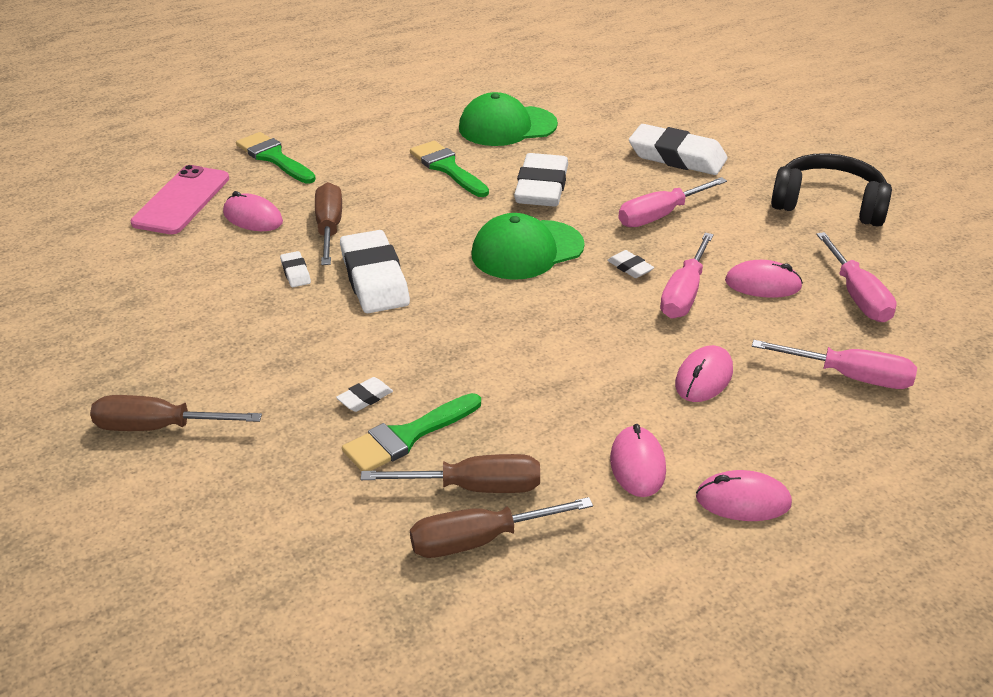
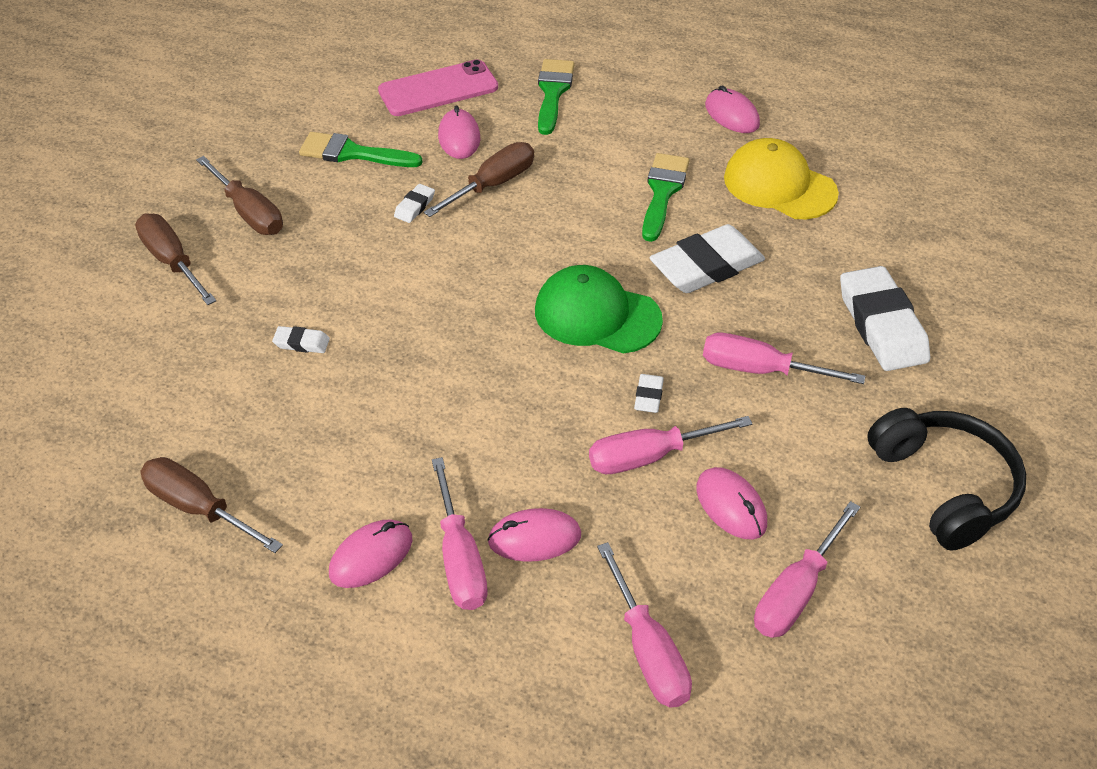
camera: 50 degrees right, 10 degrees up
white eraser [340,230,410,313] -> none
green brush [342,393,481,471] -> green brush moved to [299,132,422,167]
brown screwdriver [361,454,540,493] -> brown screwdriver moved to [196,156,283,235]
green cap [459,92,558,146] -> yellow cap [724,138,839,219]
pink mouse [696,470,792,521] -> pink mouse moved to [705,85,760,133]
none -> pink screwdriver [432,457,487,610]

